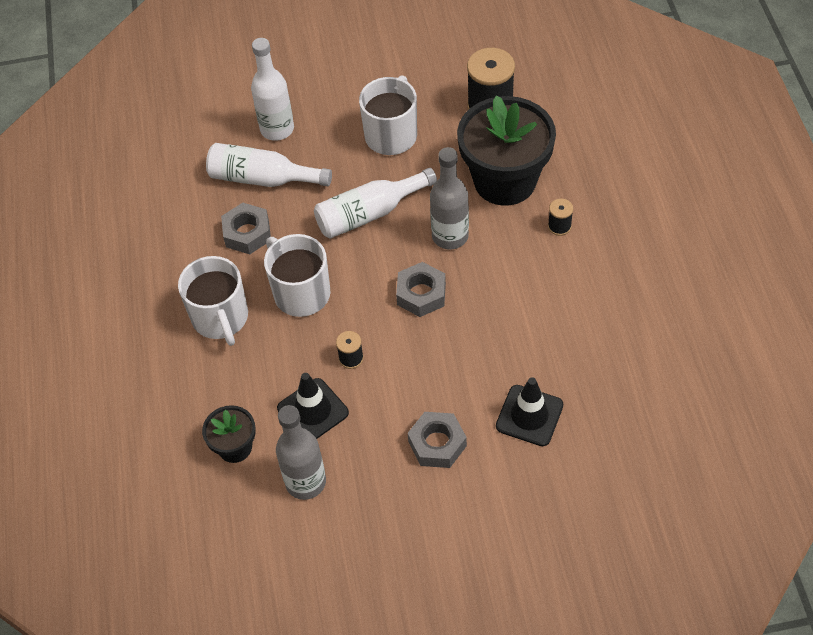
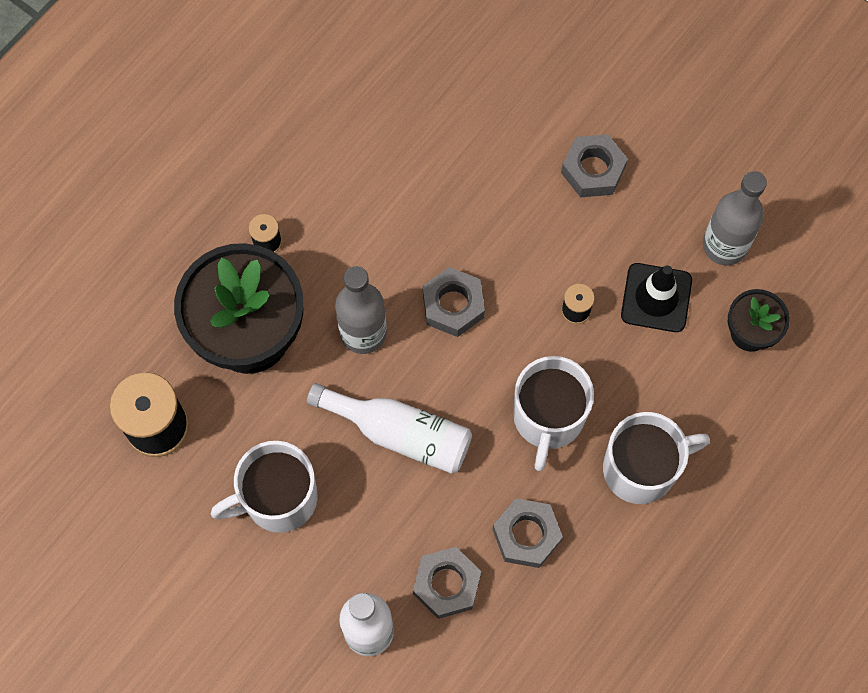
camera: 135 degrees left, 15 degrees up
white mug [178,256,248,346] -> white mug turned 45 degrees clockwise [603,412,710,504]
white bottle [206,143,332,187] -> grey nut [413,547,481,619]
black traffic cone [496,377,563,446] -> none

